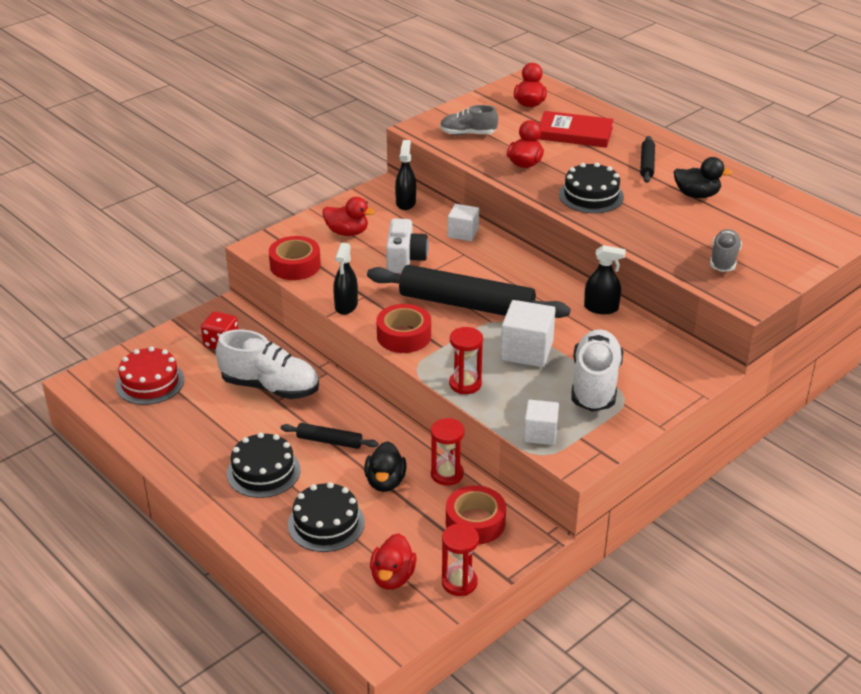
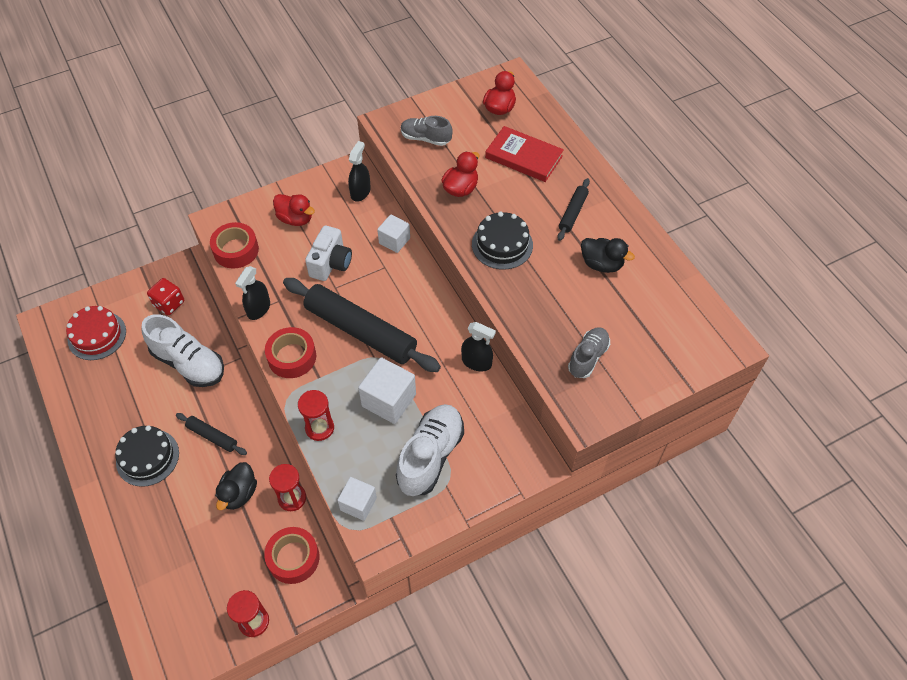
camera: 15 degrees right, 20 degrees up
black cake [288,482,365,552] -> none
red duck [370,533,417,589] -> none

